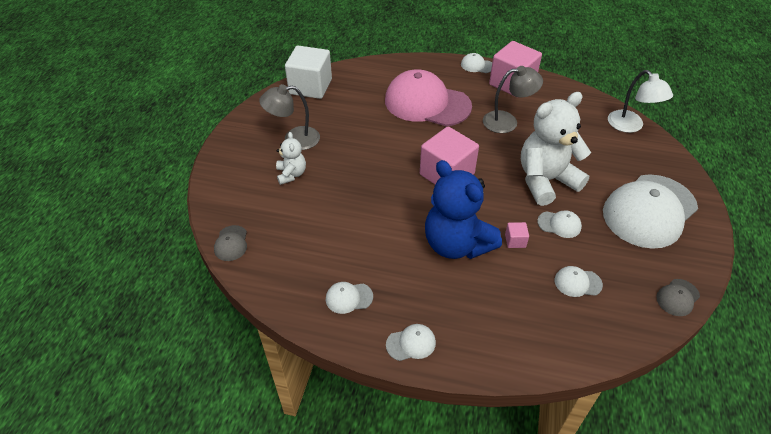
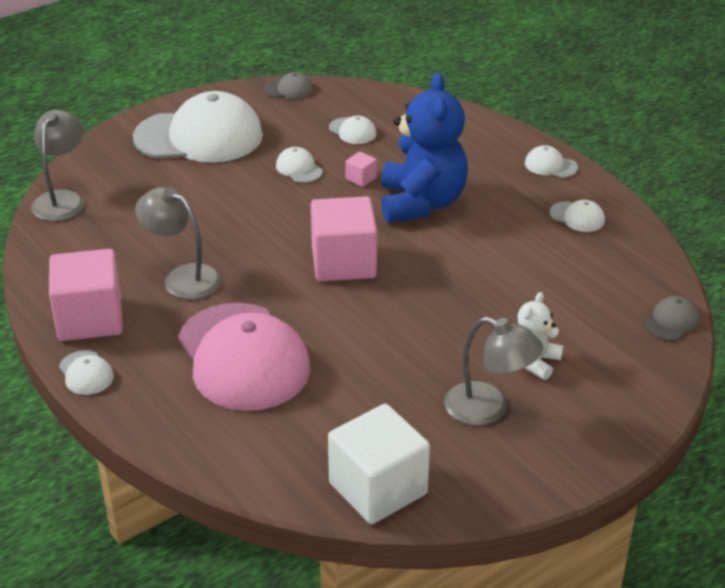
camera: 140 degrees left, 10 degrees down
white teddy bear [521,92,591,206] -> none
white lamp [608,70,673,133] -> grey lamp [31,110,84,221]

